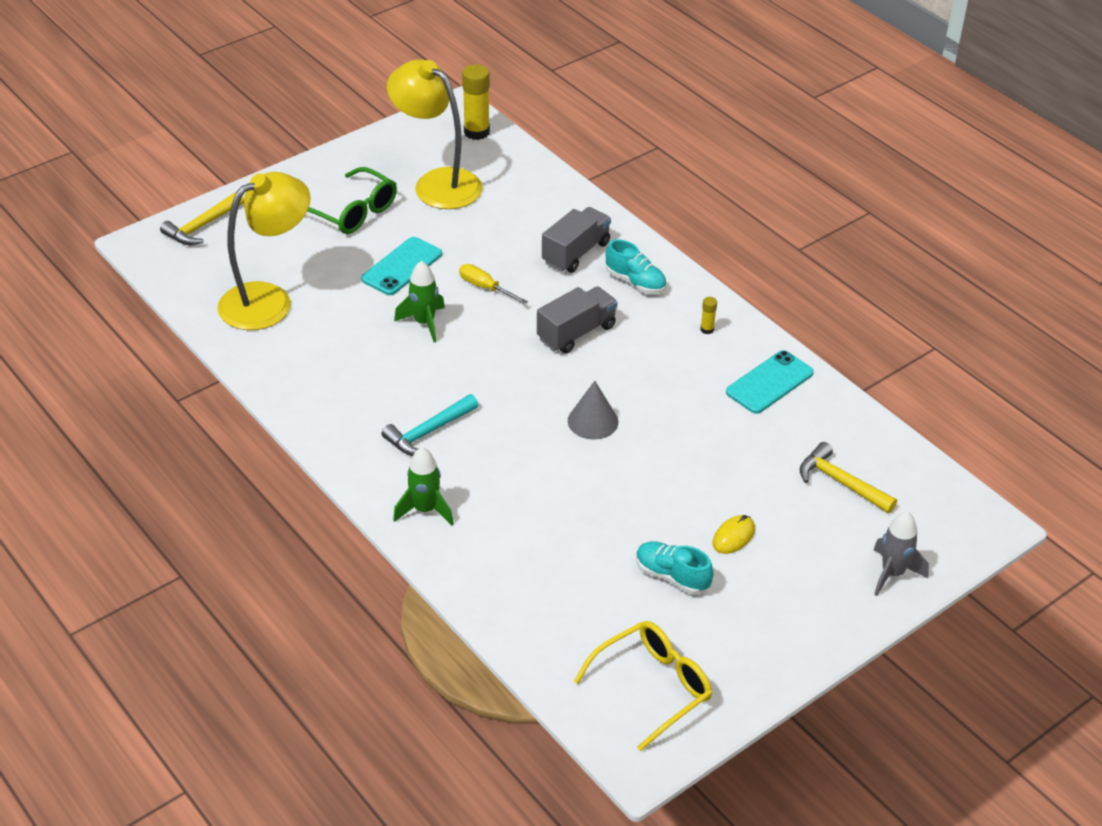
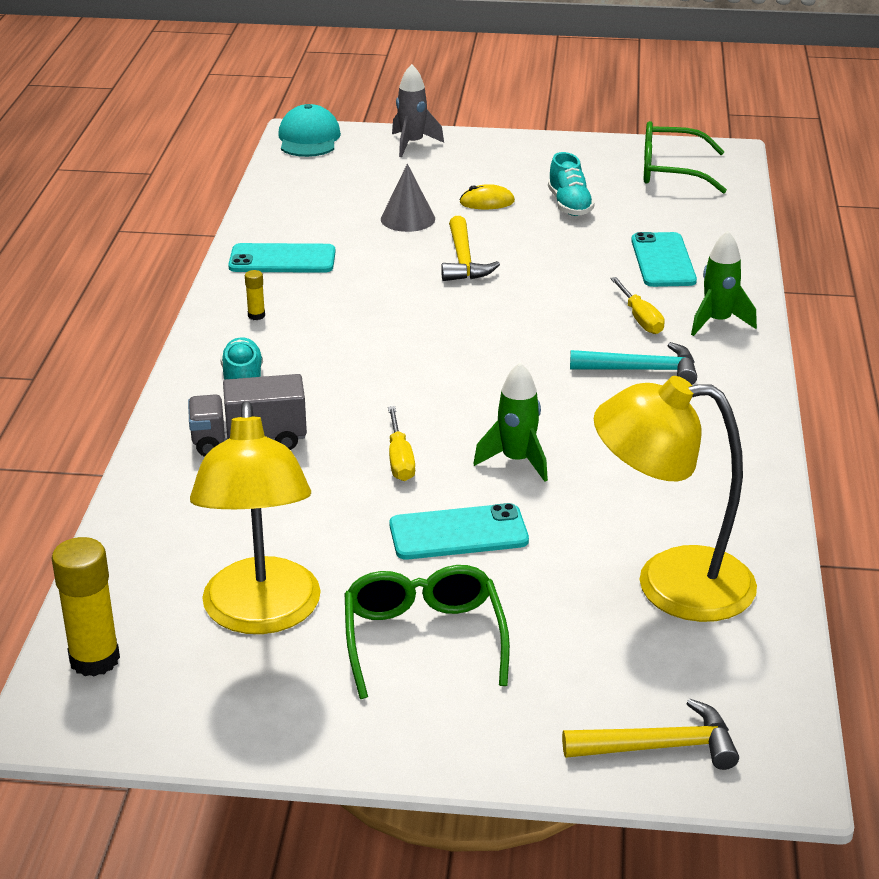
camera: 135 degrees left, 10 degrees down
grey truck [537,286,618,354] -> none
grey cone [568,381,618,440] -> grey cone moved to [381,164,435,232]
yellow glasses [574,621,712,751] -> green glasses [644,121,727,194]
yellow hammer [800,442,897,513] -> yellow hammer moved to [441,216,500,281]
none -> turquoise cap [278,104,341,157]
none -> yellow screwdriver [610,277,665,334]
none -> turquoise phone [631,232,697,287]

